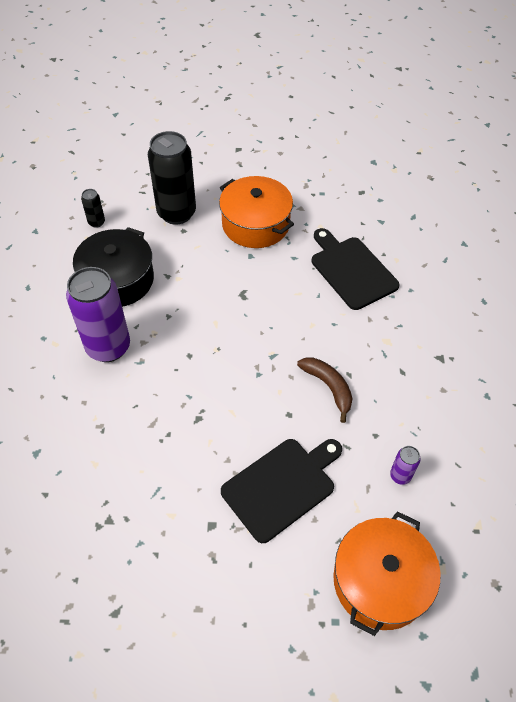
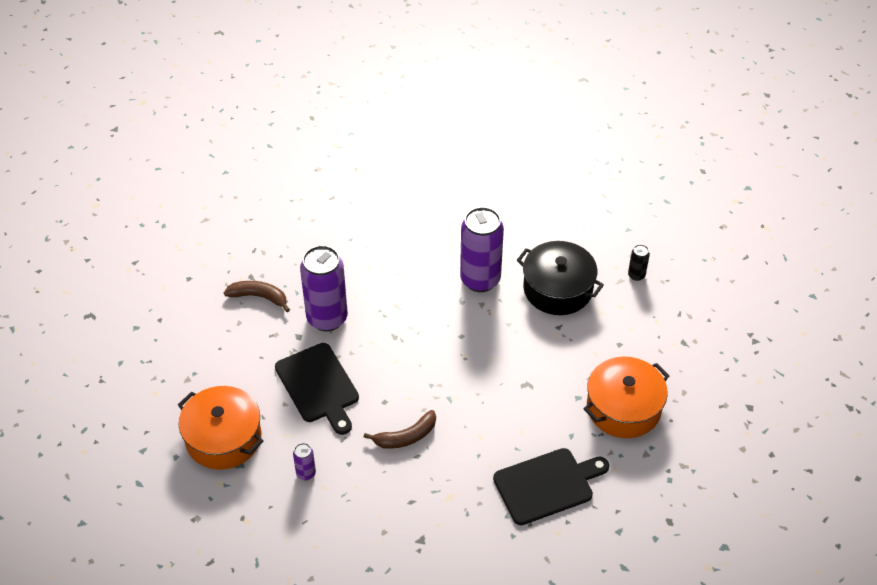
camera: 100 degrees right, 5 degrees down
black can [148,131,196,225] -> none
none -> brown banana [224,281,290,312]
none -> purple can [300,245,348,331]

